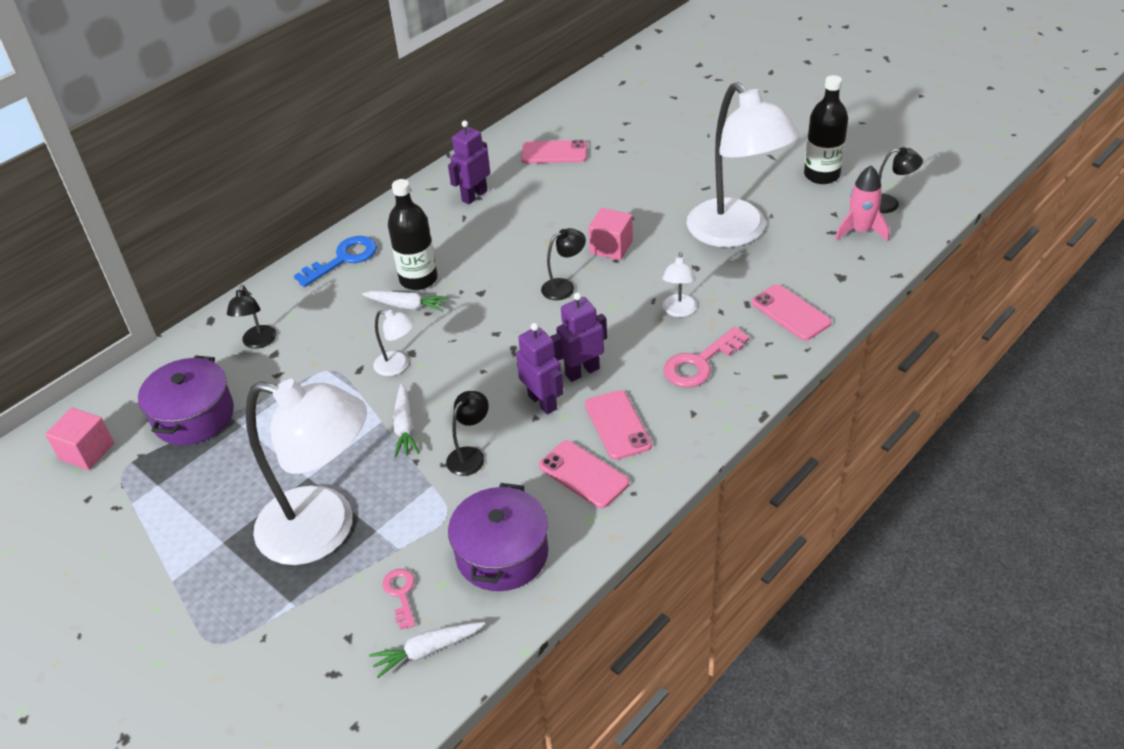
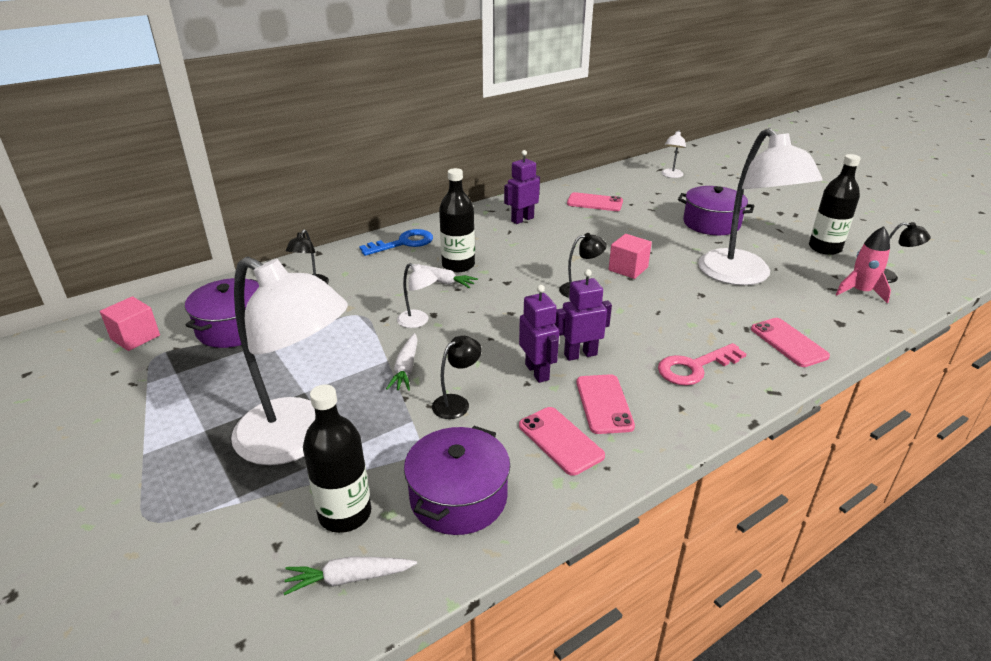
camera: 10 degrees right, 10 degrees down
pink key [382,569,415,630] -> black bottle [303,384,371,533]
white lamp [663,252,697,317] -> white lamp moved to [662,130,686,178]
none -> purple pot [678,186,754,235]

